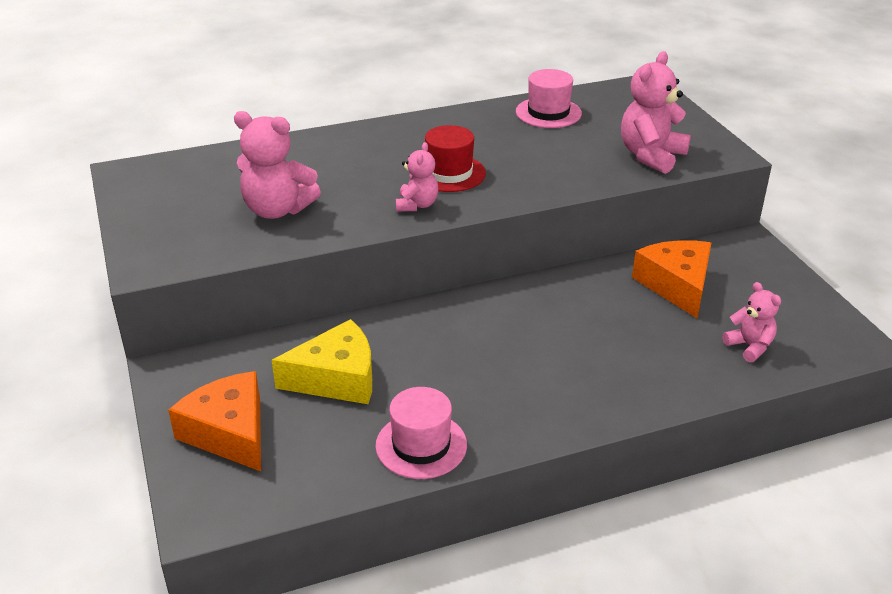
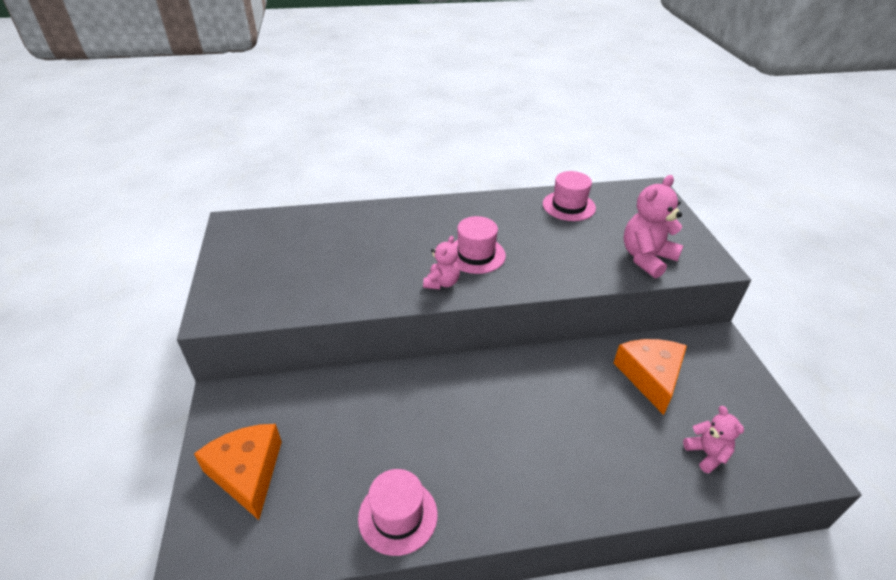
camera: 10 degrees right, 5 degrees up
pink teddy bear [234,111,321,219] -> none
yellow cheese [272,319,372,404] -> none
red hat [425,125,486,192] -> pink hat [453,216,506,274]

